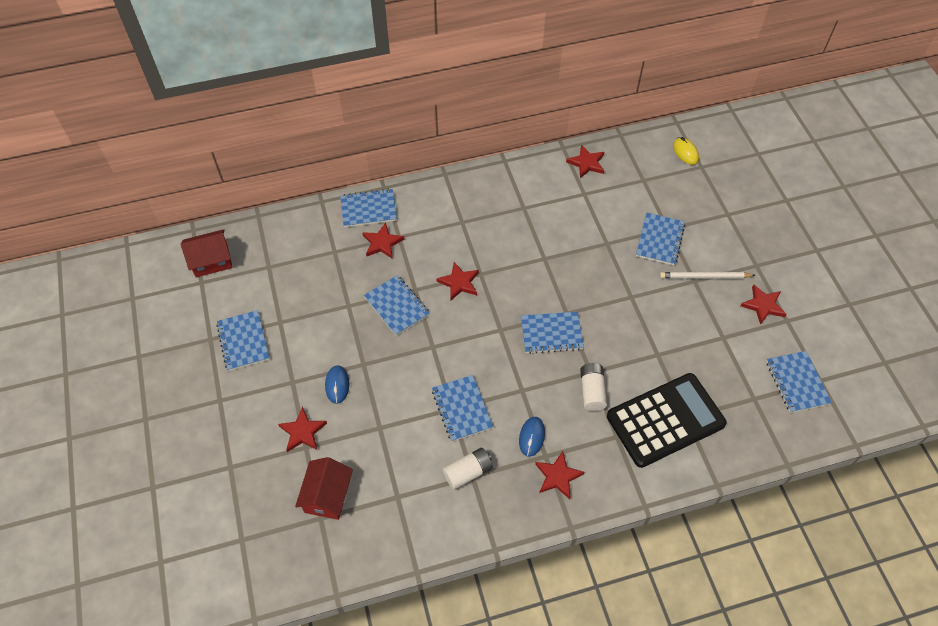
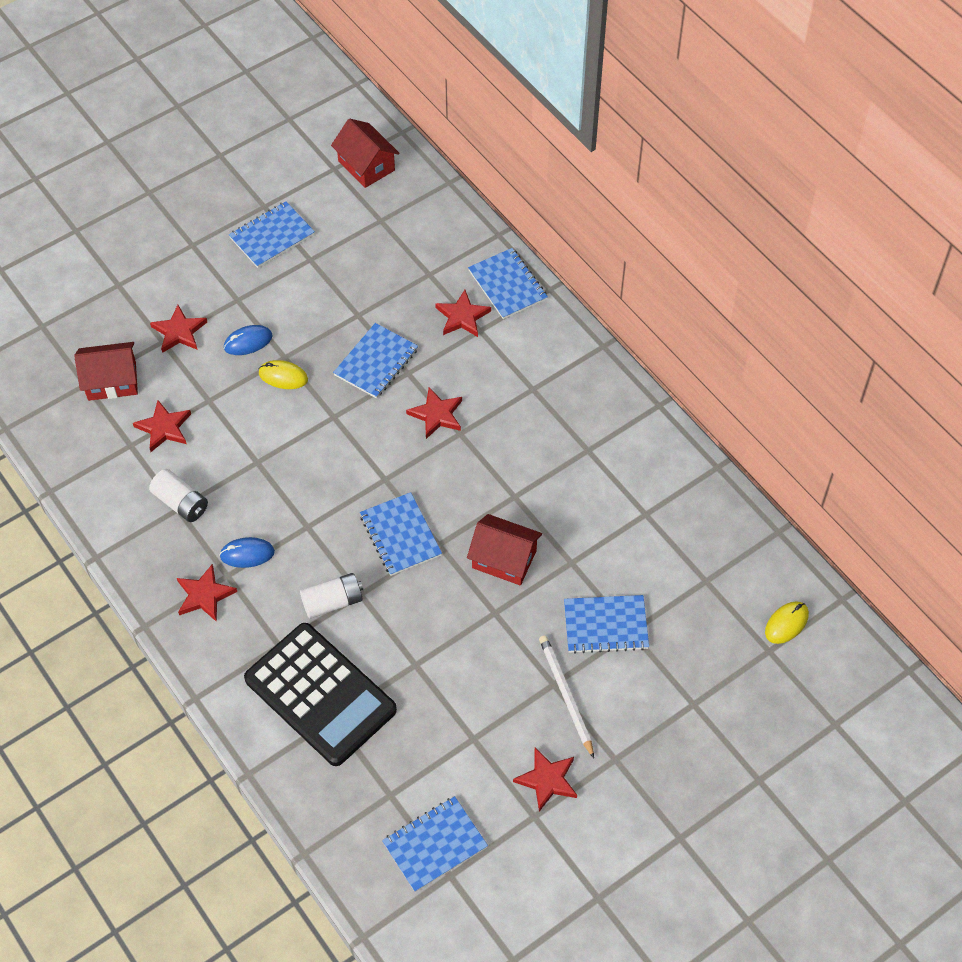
camera: 70 degrees right, 0 degrees up
blue notebook [432,375,493,442] -> none
red star [566,145,605,178] -> red star moved to [133,400,191,452]
none -> yellow mouse [259,360,308,389]
none -> red house [467,514,542,585]

